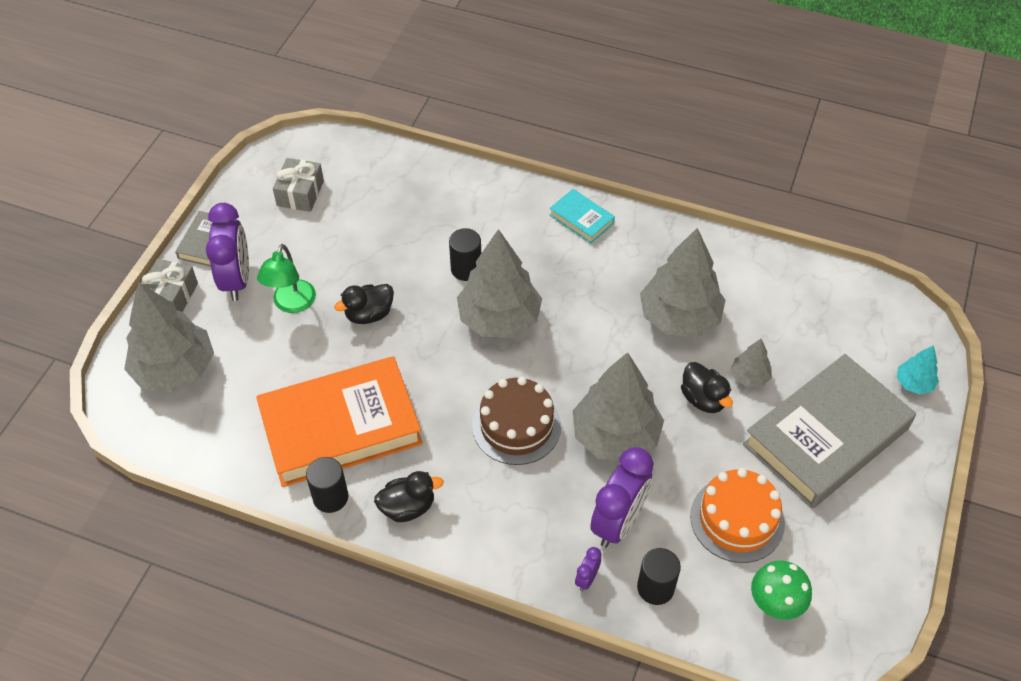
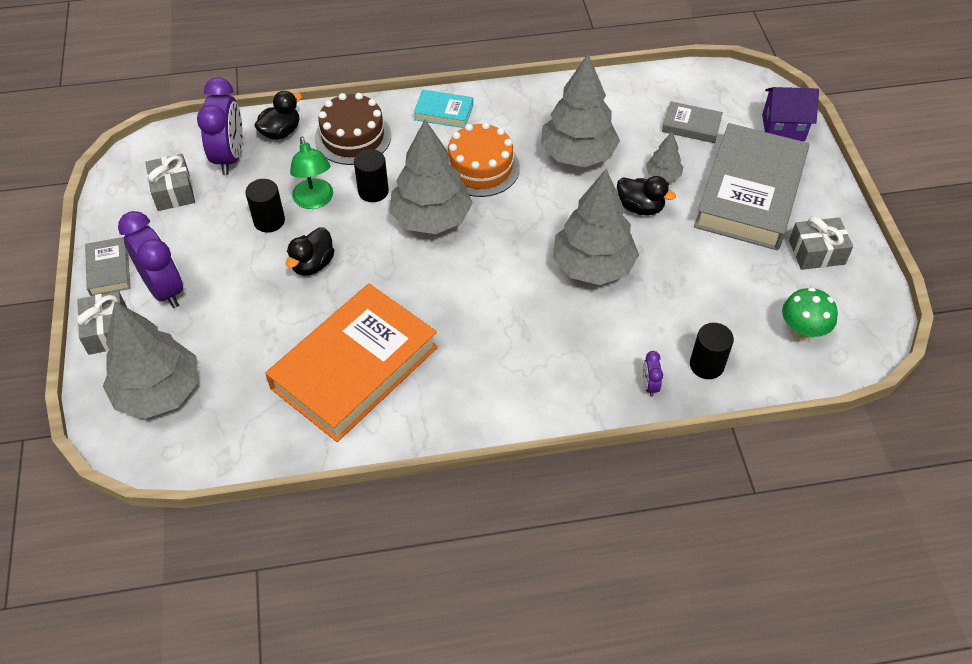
camera: 30 degrees left, 0 degrees up
green lamp [257,244,316,313] -> green lamp moved to [290,137,333,209]
black cylinder [306,457,348,513] -> black cylinder moved to [245,179,285,232]
black duck [374,471,444,522] -> black duck moved to [254,91,302,140]
brown cake [472,376,561,465] -> brown cake moved to [315,93,391,165]
purple clock [590,447,654,548] -> purple clock moved to [197,77,243,175]
orange cake [690,468,785,563] -> orange cake moved to [448,122,520,197]
turquoise tree [897,345,939,394] -> purple house [762,87,819,141]
none -> grey book [662,101,723,143]
none -> grey gift [789,216,853,270]

